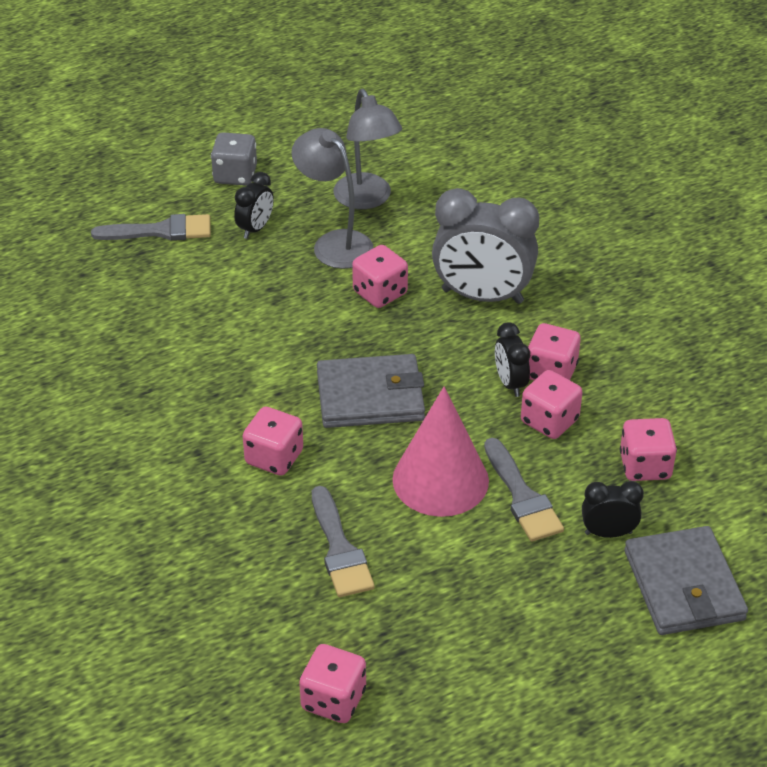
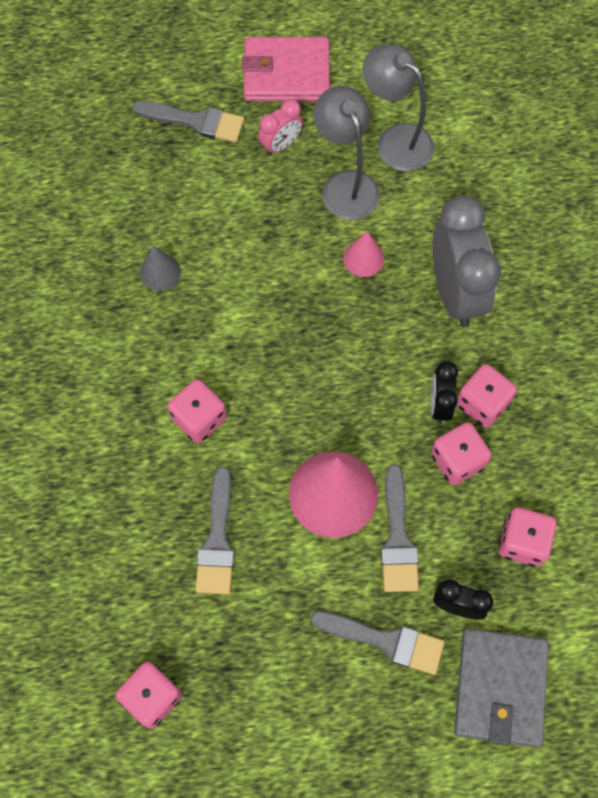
camera: 20 degrees right, 25 degrees up
grey dice [211,132,257,186] -> pink wallet [242,37,330,101]
black clock [234,172,274,239] -> pink clock [258,99,303,155]
grey wallet [317,354,425,428] -> none
grey lamp [334,89,402,209] -> grey lamp turned 135 degrees clockwise [363,44,434,171]
pink dice [352,245,408,308] -> pink cone [343,231,384,277]
grey clock [432,188,539,304] -> grey clock turned 135 degrees counterclockwise [433,195,501,327]
none -> grey cone [140,245,181,291]
none -> grey brush [311,611,445,675]

